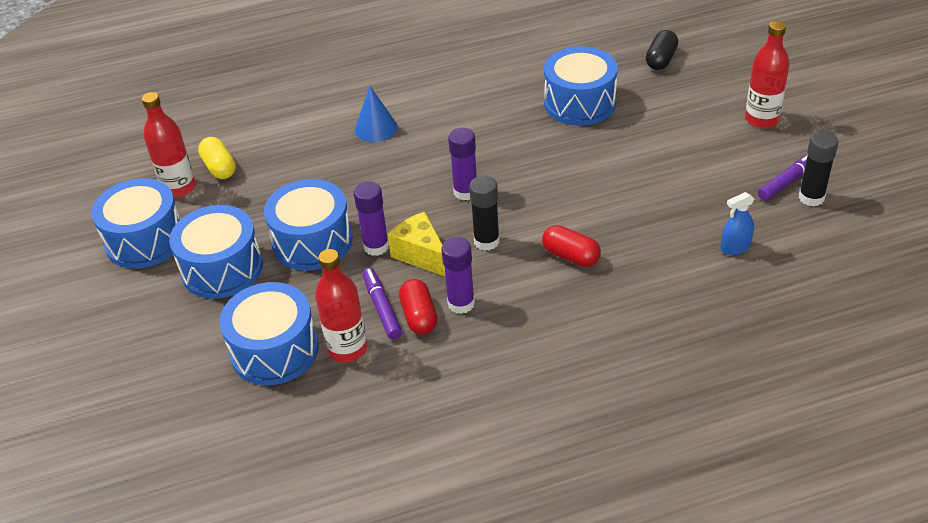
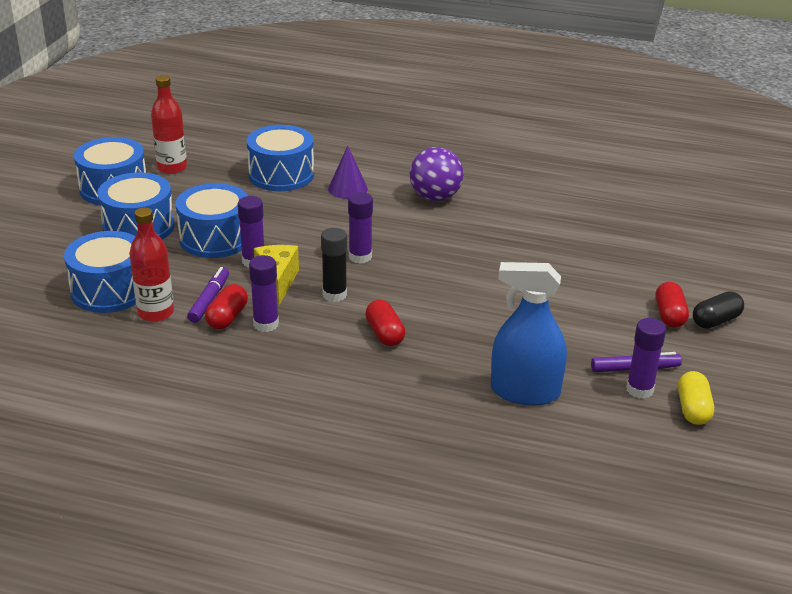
camera: 30 degrees right, 10 degrees down
yellow capsule [198,137,236,179] -> yellow capsule moved to [678,371,714,425]
blue cone [355,86,397,142] -> purple cone [328,145,368,199]
blue drum [544,47,618,125] -> blue drum moved to [247,125,314,191]
black capsule [646,30,678,70] -> black capsule moved to [693,291,744,329]
blue spray bottle [721,192,754,255] -> blue spray bottle [491,262,567,405], size x2.09
red bottle [745,21,790,128] -> red capsule [656,282,689,328]
black glue stick [798,131,838,207] -> purple glue stick [626,318,666,399]
none -> purple ball [410,147,464,201]

